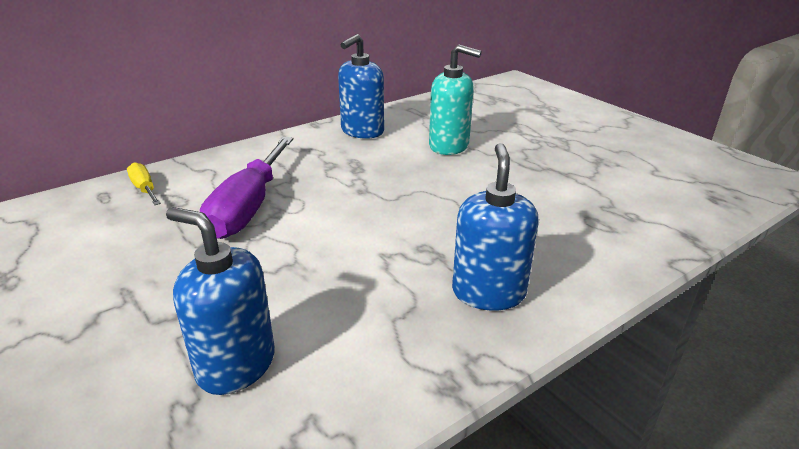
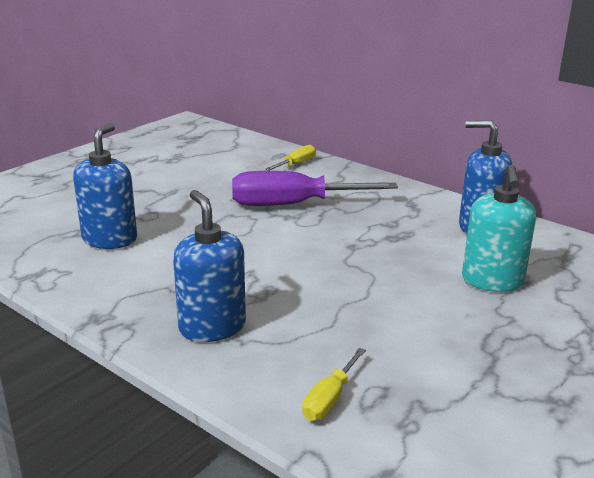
camera: 75 degrees right, 5 degrees down
blue soap dispenser [452,143,538,311] -> blue soap dispenser turned 105 degrees counterclockwise [173,190,246,342]
none -> yellow screwdriver [302,348,366,421]

